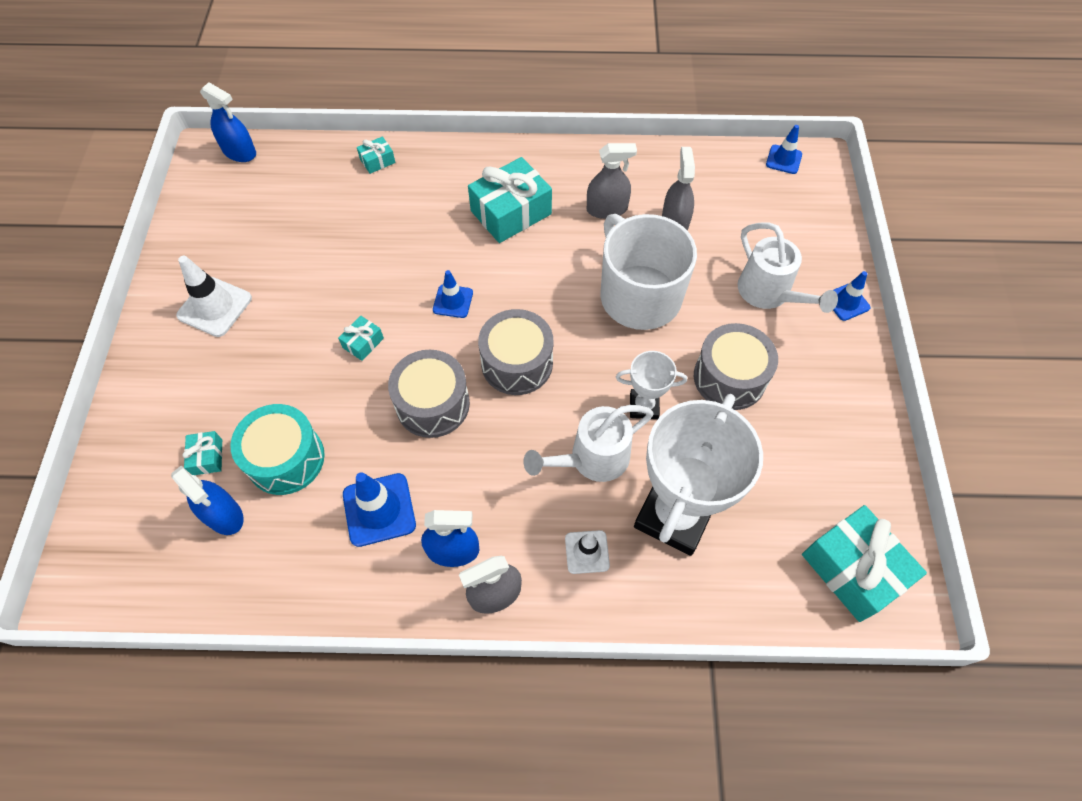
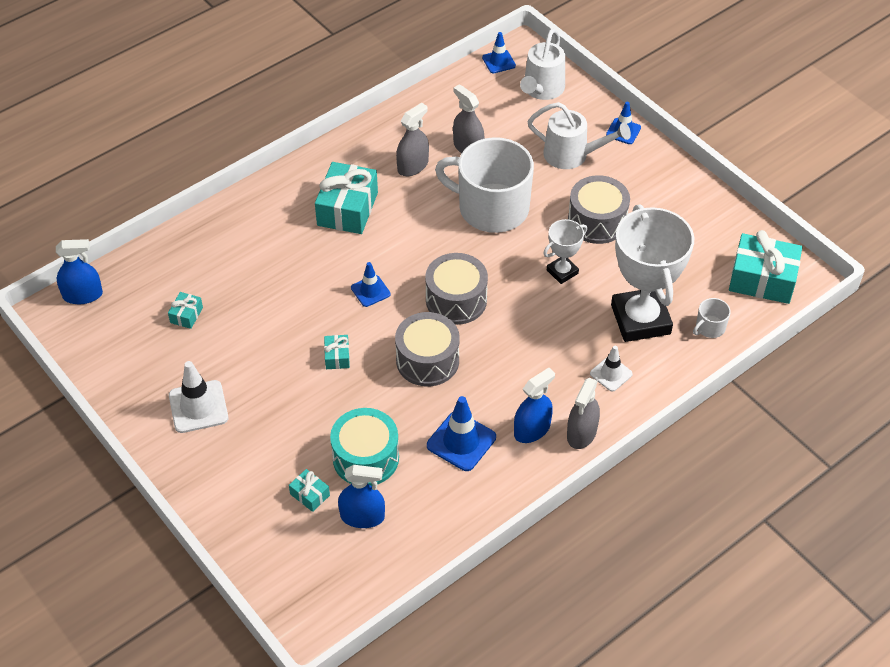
camera: 40 degrees left, 10 degrees down
turquoise gift [357,136,395,174] -> turquoise gift moved to [168,292,203,329]
white watering can [523,405,653,482] -> white watering can moved to [520,28,565,100]
none -> white mug [693,298,731,338]

